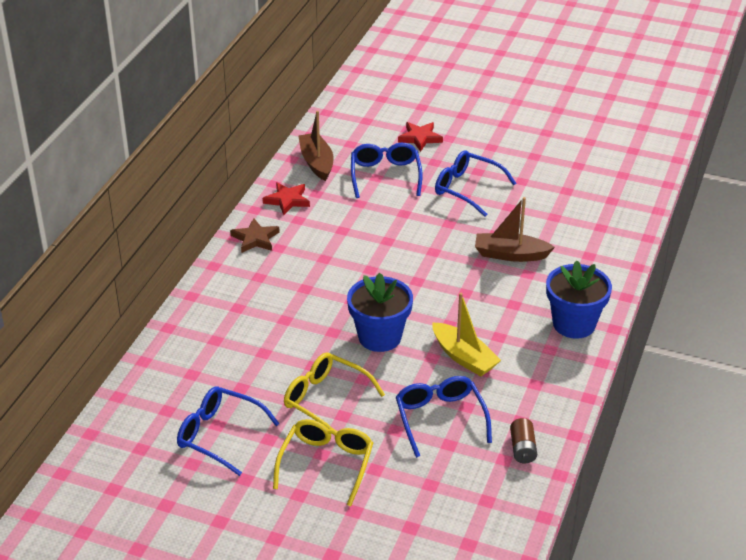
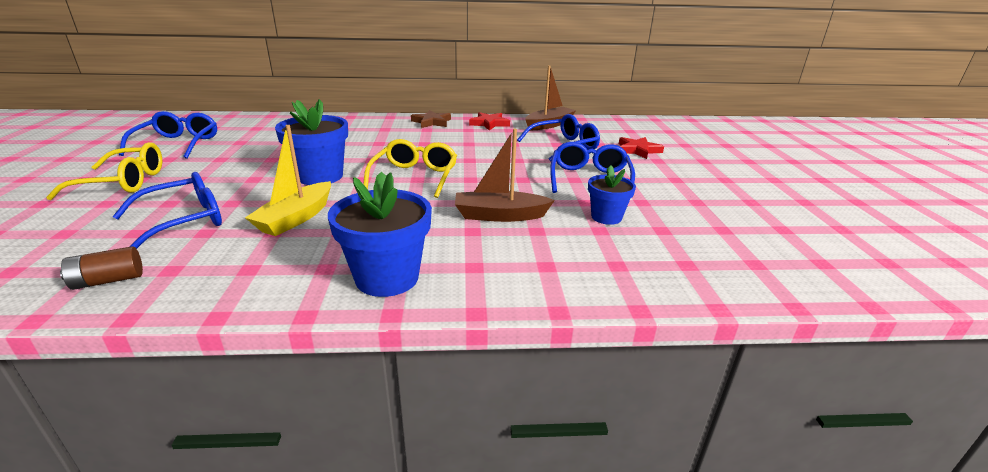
camera: 65 degrees right, 10 degrees down
yellow glasses [284,352,385,436] -> yellow glasses moved to [364,139,457,198]
brown boat [475,197,555,262] -> brown boat turned 75 degrees counterclockwise [455,129,555,222]
none -> blue flower pot [588,166,636,225]

